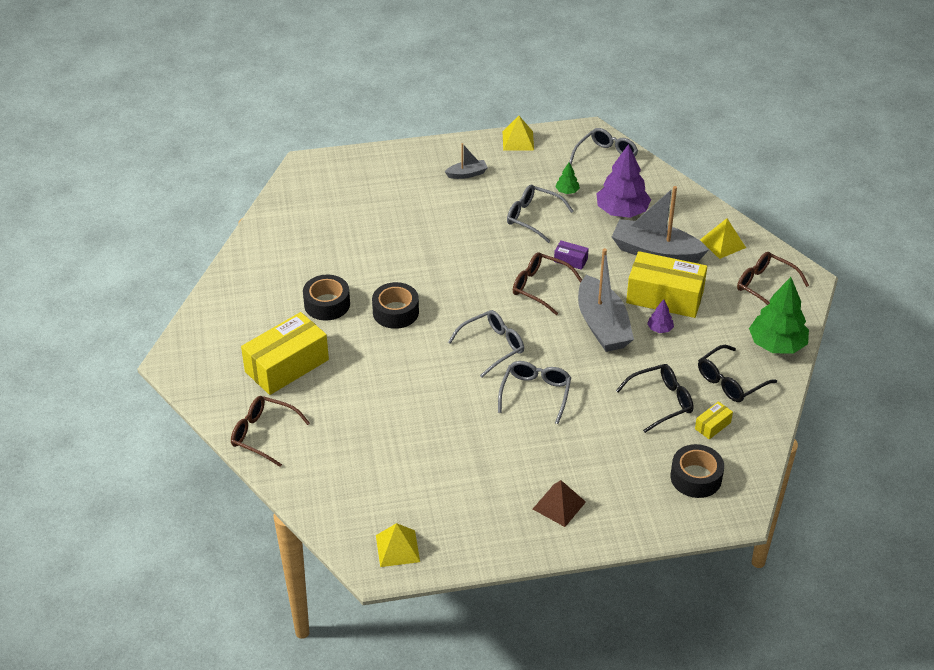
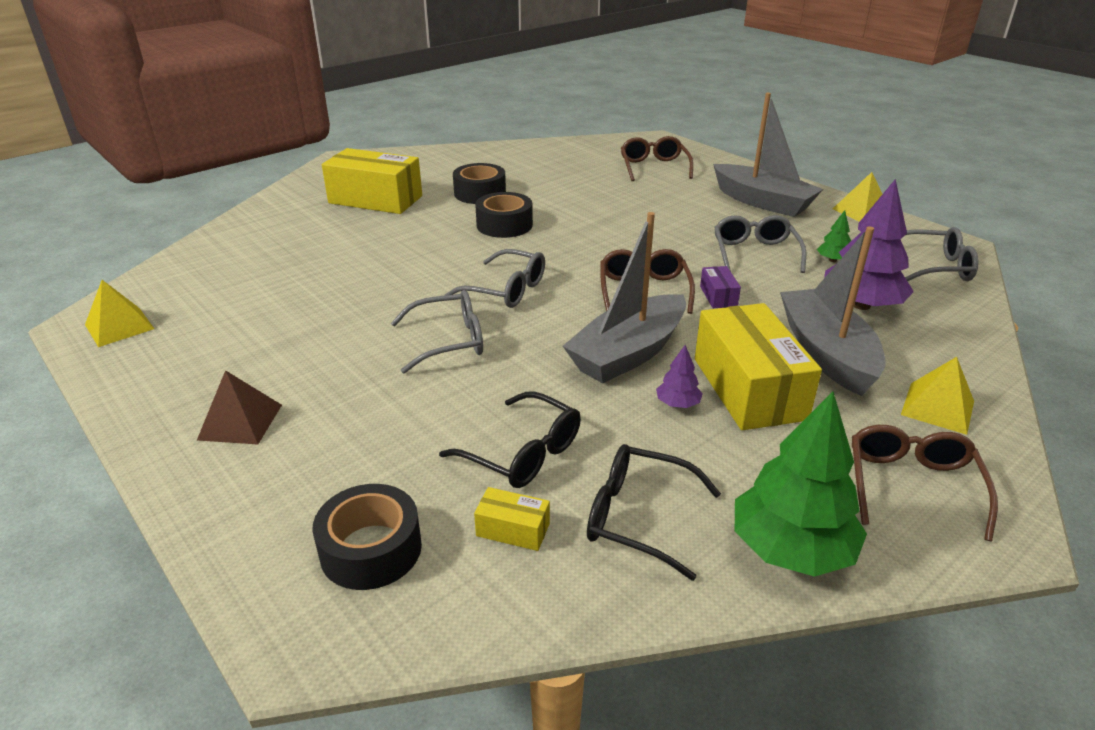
camera: 60 degrees right, 10 degrees down
brown glasses [231,396,310,467] -> brown glasses moved to [621,136,693,181]
grey boat [445,143,488,179] -> grey boat [713,93,823,217], size x2.10

